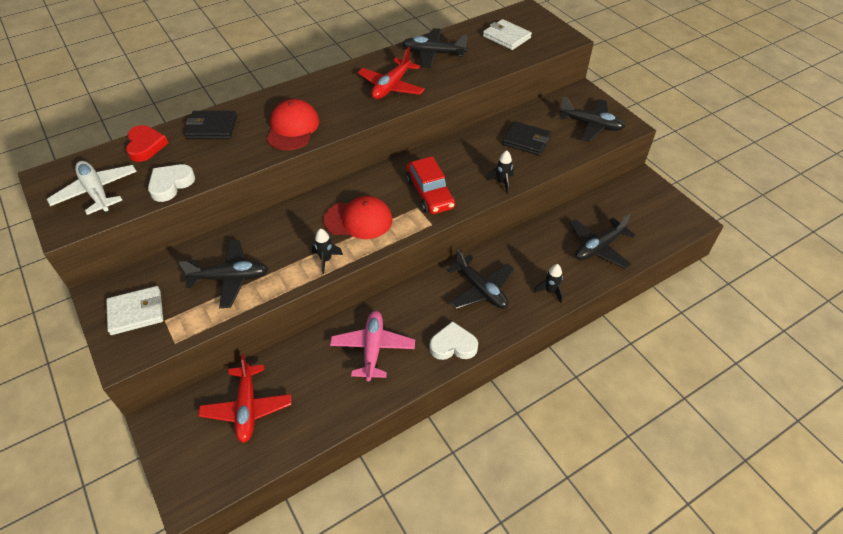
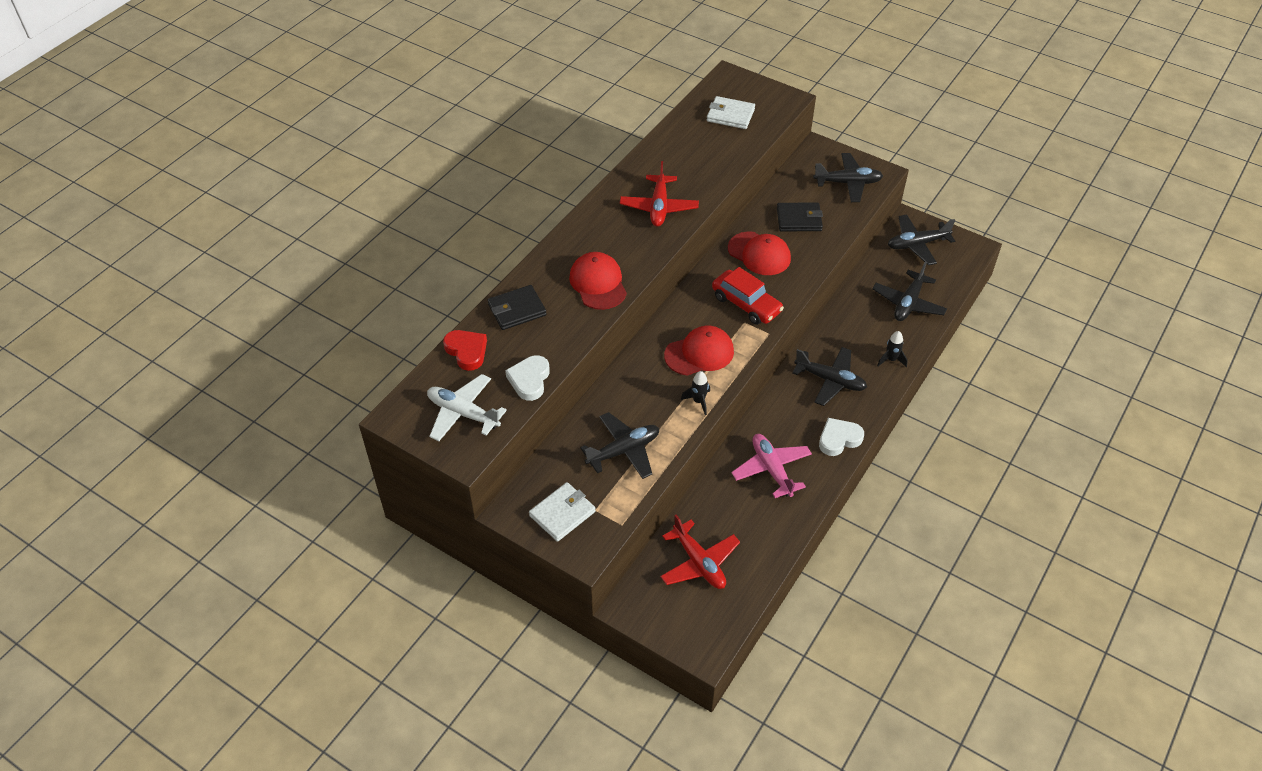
camera: 25 degrees left, 0 degrees up
black plane [402,28,468,68] -> black plane moved to [888,214,955,265]
black rocket [487,150,514,194] -> none
none -> red cap [728,232,791,275]

